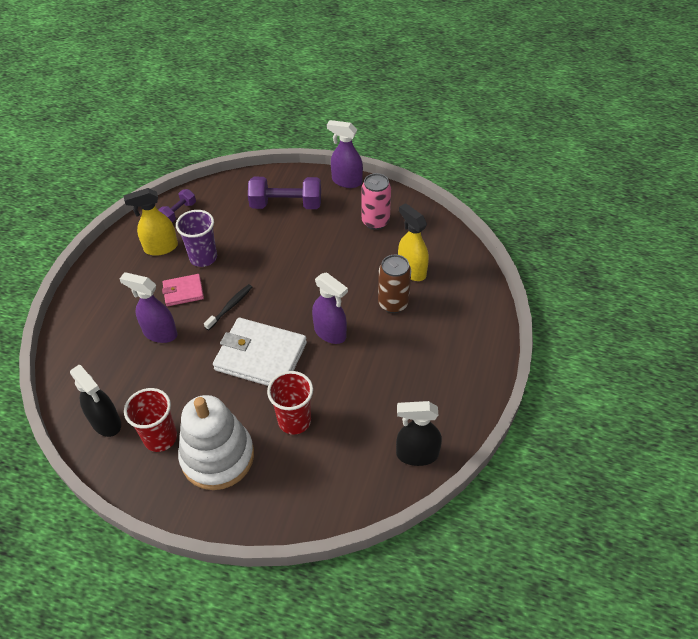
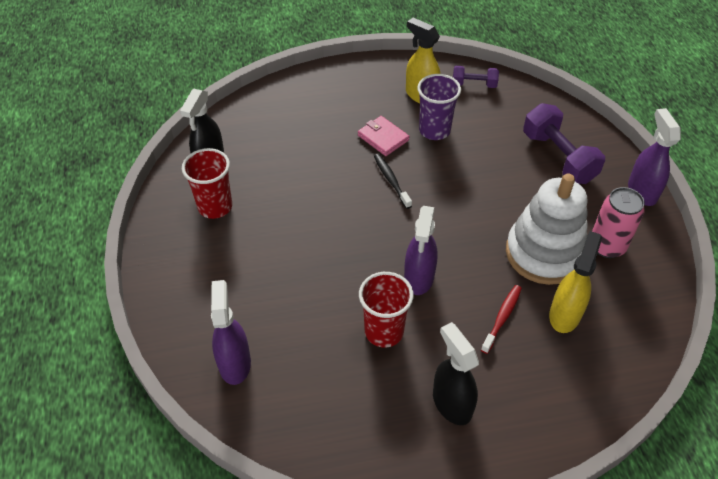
camera: 60 degrees right, 0 degrees up
purple spray bottle [120,272,177,343] -> purple spray bottle moved to [211,280,251,385]
white stacking toy [178,395,254,490] -> white stacking toy moved to [506,173,588,285]
black toothbrush [204,284,252,330] -> black toothbrush turned 120 degrees counterclockwise [374,154,412,209]
white wallet [213,318,307,386] -> none
red cup [267,371,313,435] -> red cup moved to [359,272,414,348]
brown can [378,254,411,313] -> red toothbrush [481,285,522,354]
black spray bottle [396,401,442,466] -> black spray bottle moved to [433,322,479,425]

